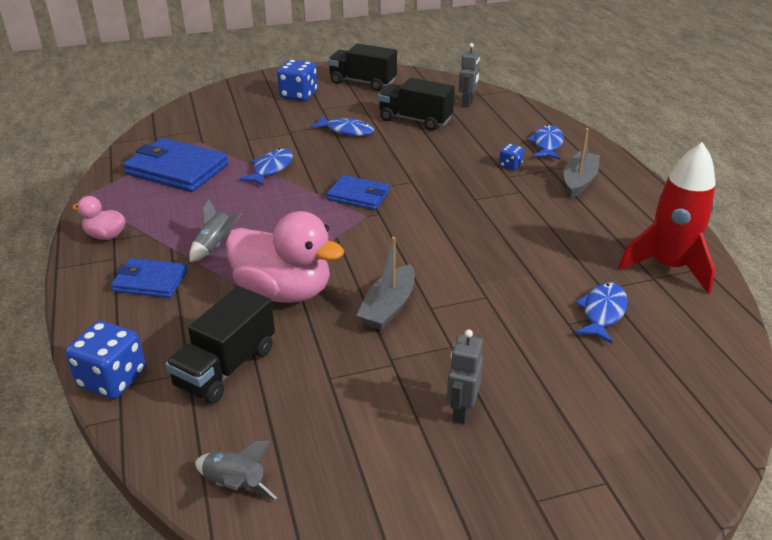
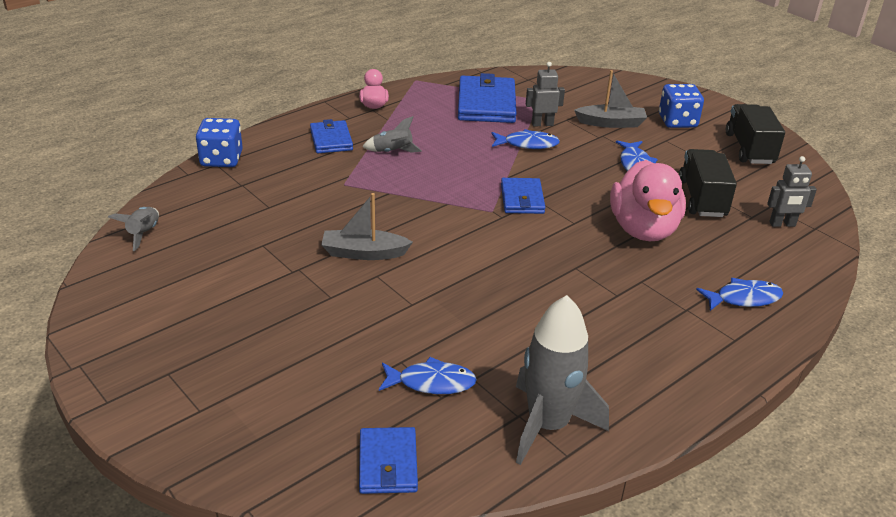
camera: 65 degrees right, 0 degrees up
black truck [165,286,275,404] -> none
pink duck [226,211,344,303] -> pink duck moved to [610,160,686,241]
grey robot [447,329,483,424] -> grey robot moved to [526,62,565,126]
blue dice [499,144,524,170] -> none
grey boat [564,128,600,198] -> grey boat moved to [574,70,647,128]
red rocket [618,142,716,294] -> grey rocket [516,295,609,465]
none -> blue wallet [359,427,418,494]

